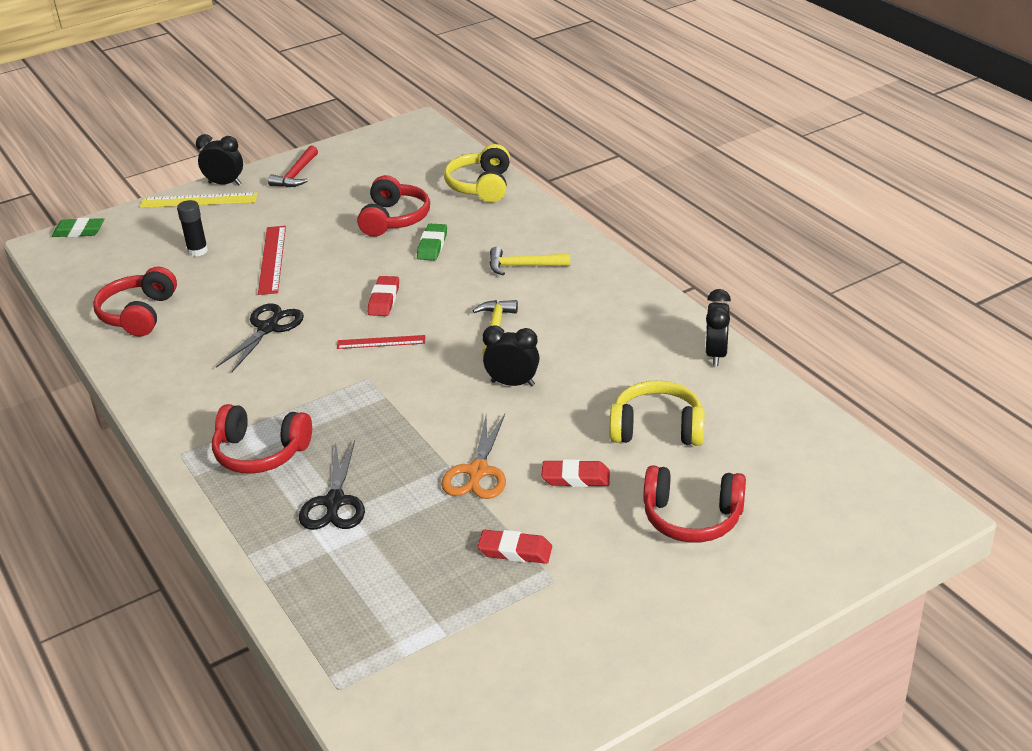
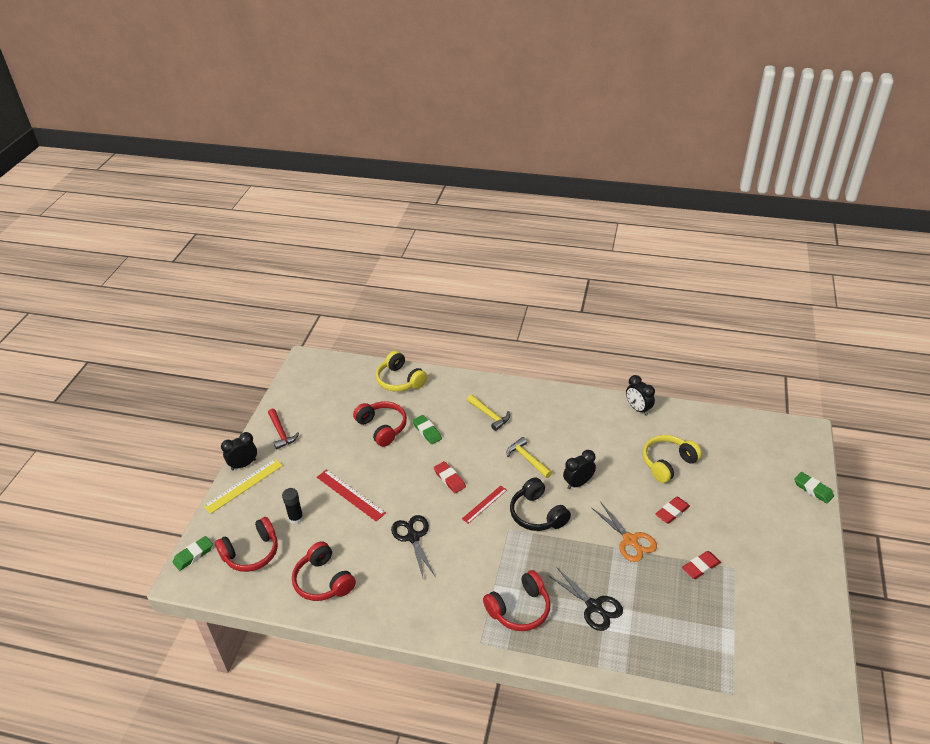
camera: 45 degrees left, 5 degrees up
yellow hammer [490,247,570,275] -> yellow hammer turned 90 degrees counterclockwise [467,395,510,431]
red headphones [643,465,746,543] -> red headphones moved to [215,517,278,572]
none -> black headphones [510,477,571,531]
none -> green eraser [794,472,834,503]

